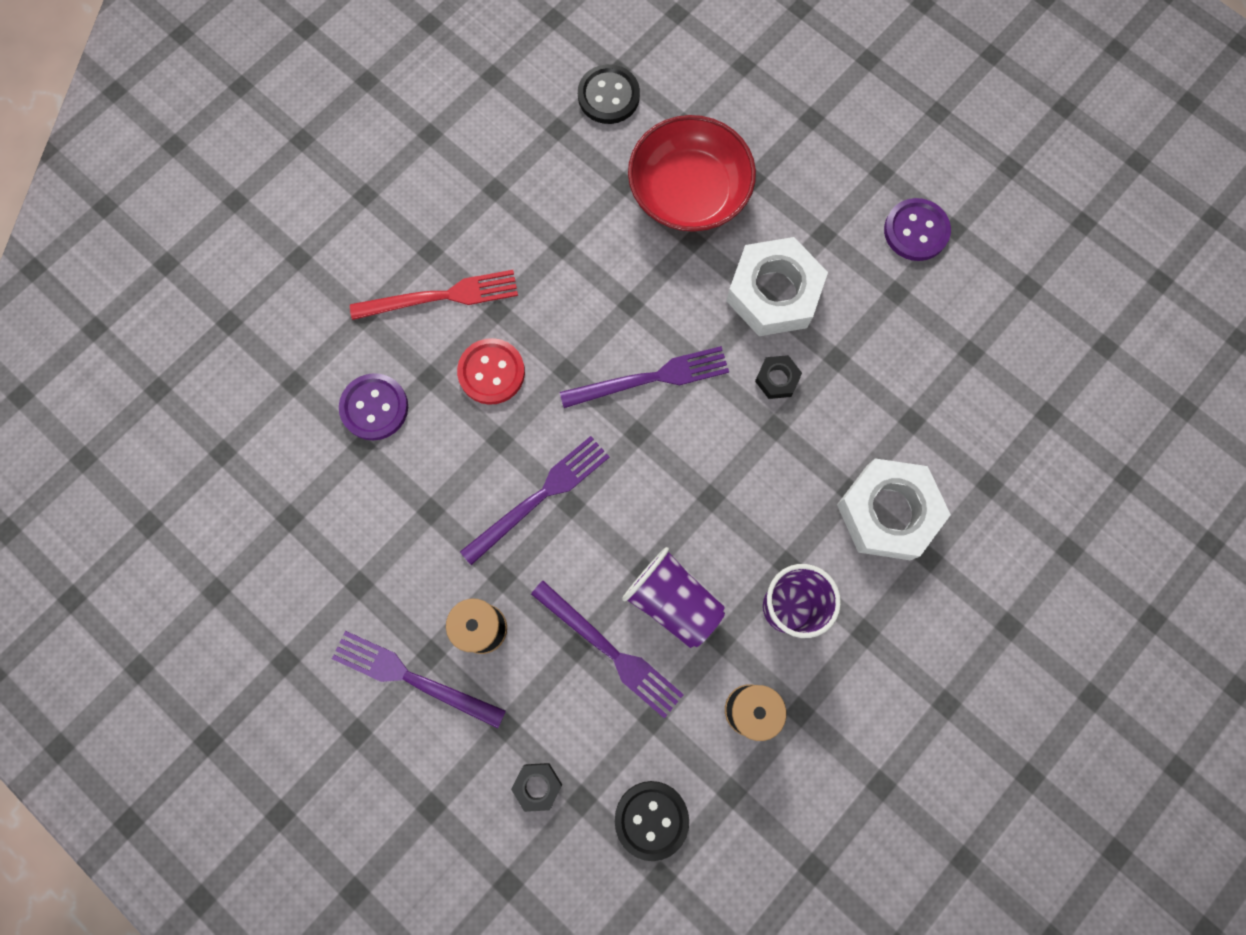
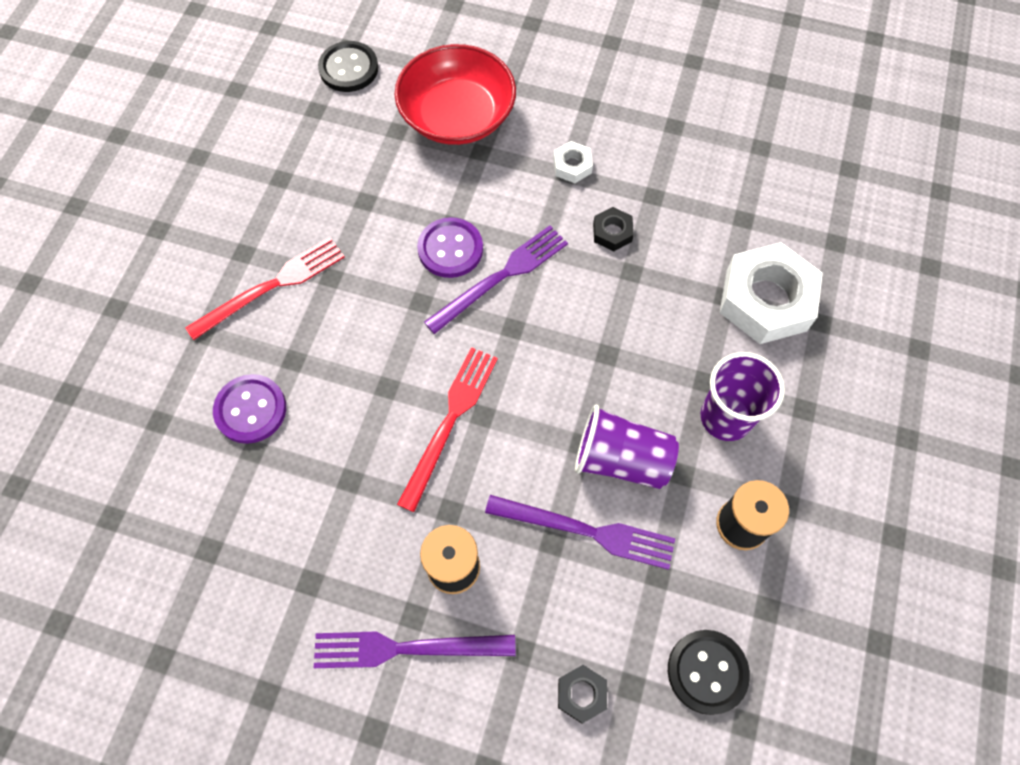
camera: 25 degrees left, 10 degrees down
red button [457,338,525,405] -> none
purple fork [460,436,610,565] -> red fork [397,347,498,512]
white nut [726,237,828,336] -> white nut [553,141,593,183], size x0.45
purple button [884,198,951,261] -> purple button moved to [417,217,483,278]

